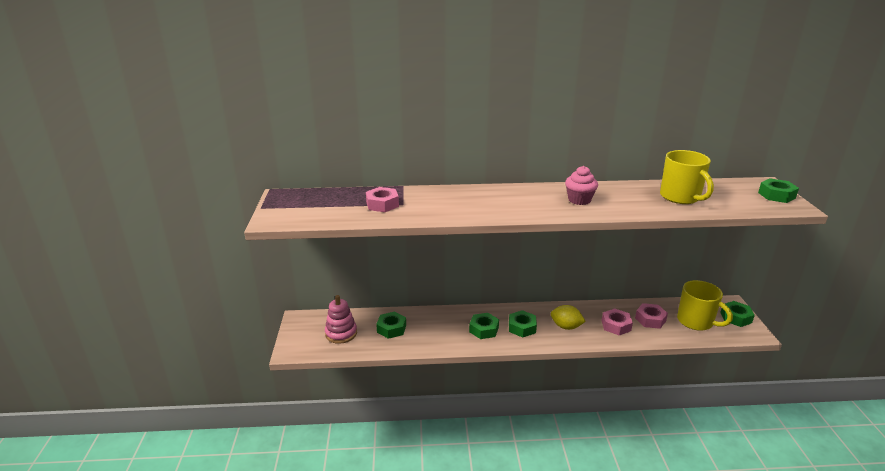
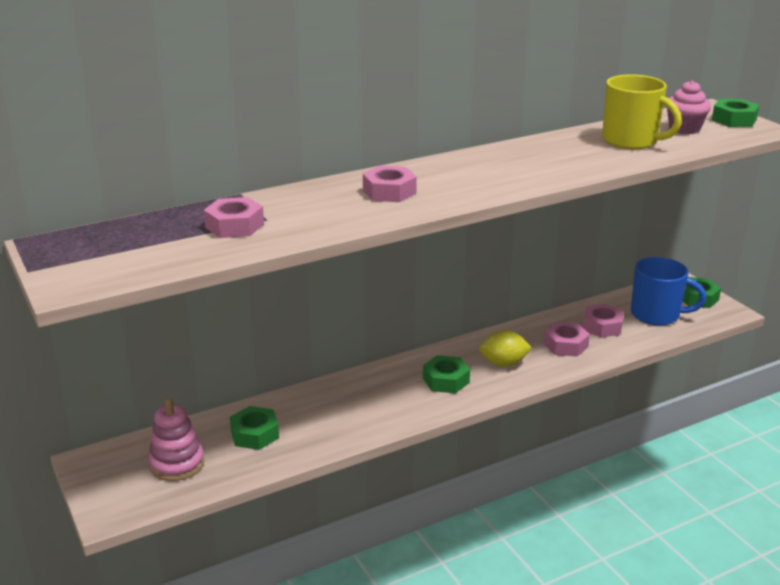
camera: 25 degrees left, 0 degrees up
green nut [469,313,499,339] -> none
pink cupcake [565,166,598,205] -> pink cupcake moved to [666,80,711,134]
yellow mug [677,280,733,331] -> blue mug [631,257,706,325]
none -> pink nut [363,166,417,202]

